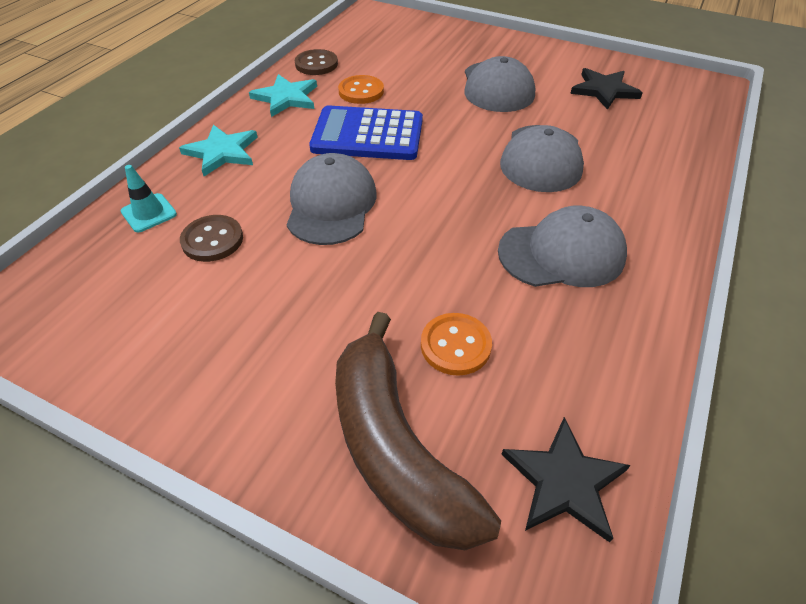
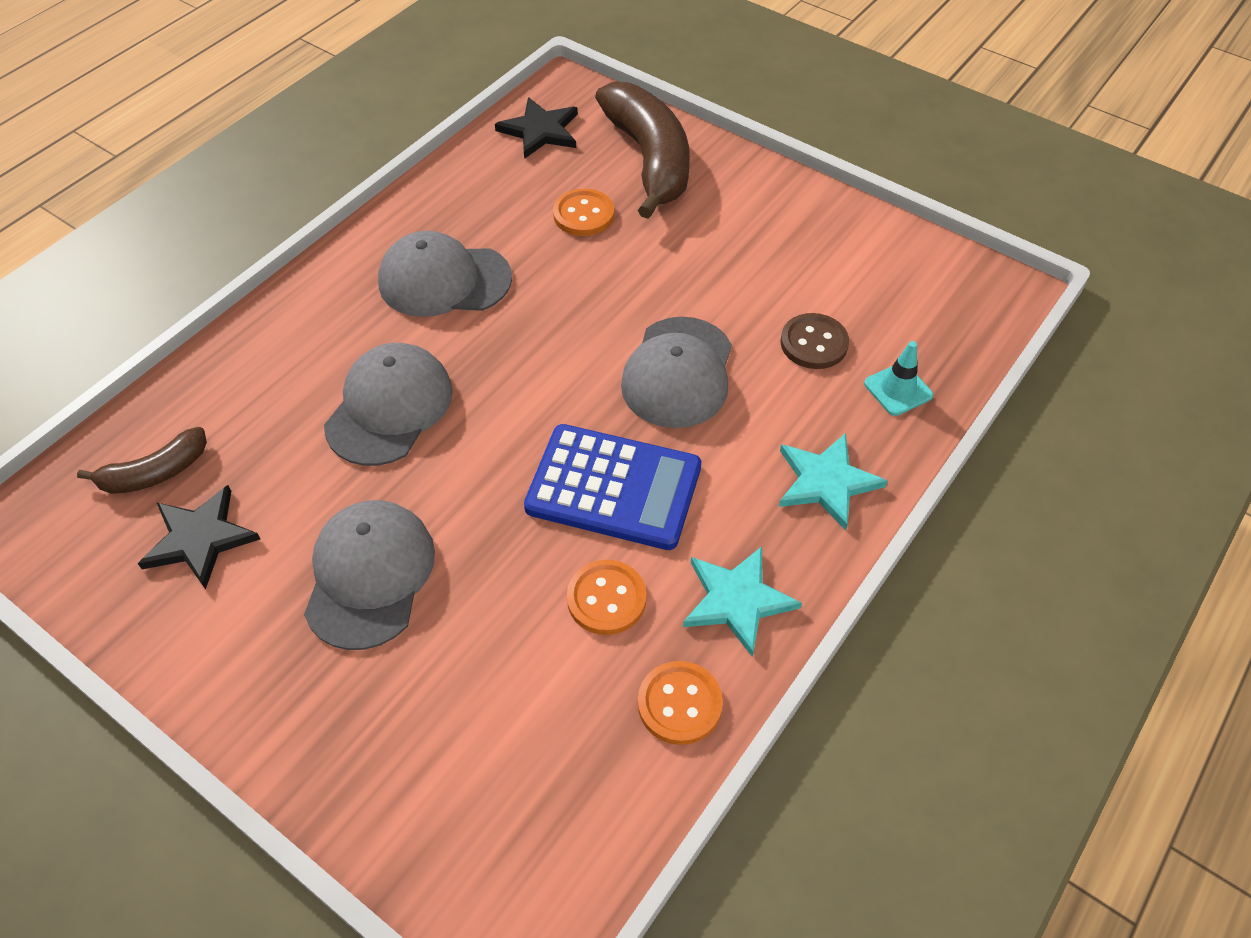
camera: 170 degrees left, 5 degrees up
brown button [295,49,338,75] -> orange button [638,661,723,745]
none -> brown banana [77,427,207,494]

